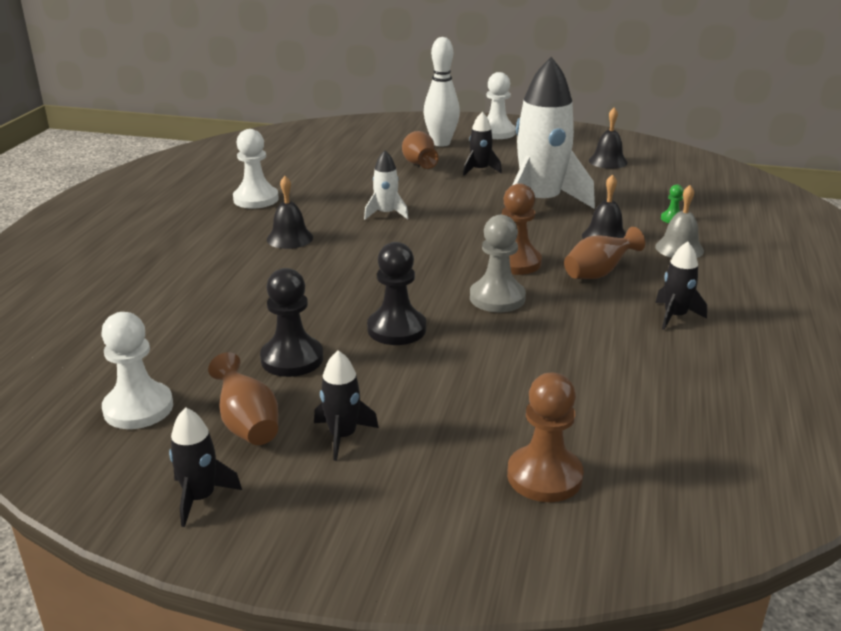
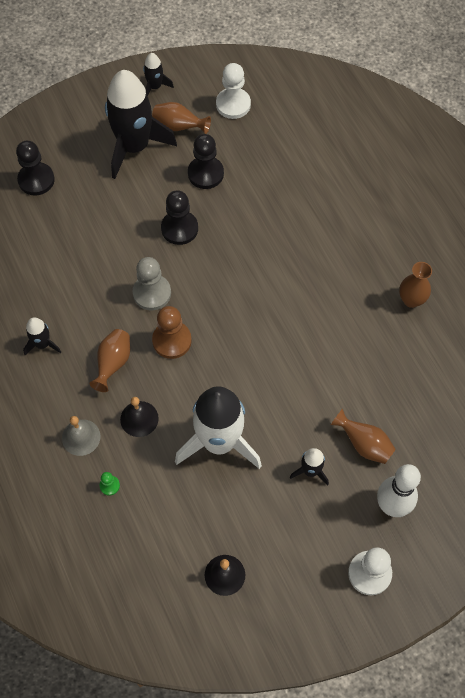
camera: 140 degrees right, 35 degrees up
white pawn [233,129,279,208] -> brown vase [399,262,432,308]
black bell [267,176,313,249] -> none
black rocket [314,350,379,461] -> black rocket [105,70,177,179], size x2.22
white rocket [364,150,408,220] -> none
brown pawn [507,373,584,502] -> black pawn [16,141,55,196]

